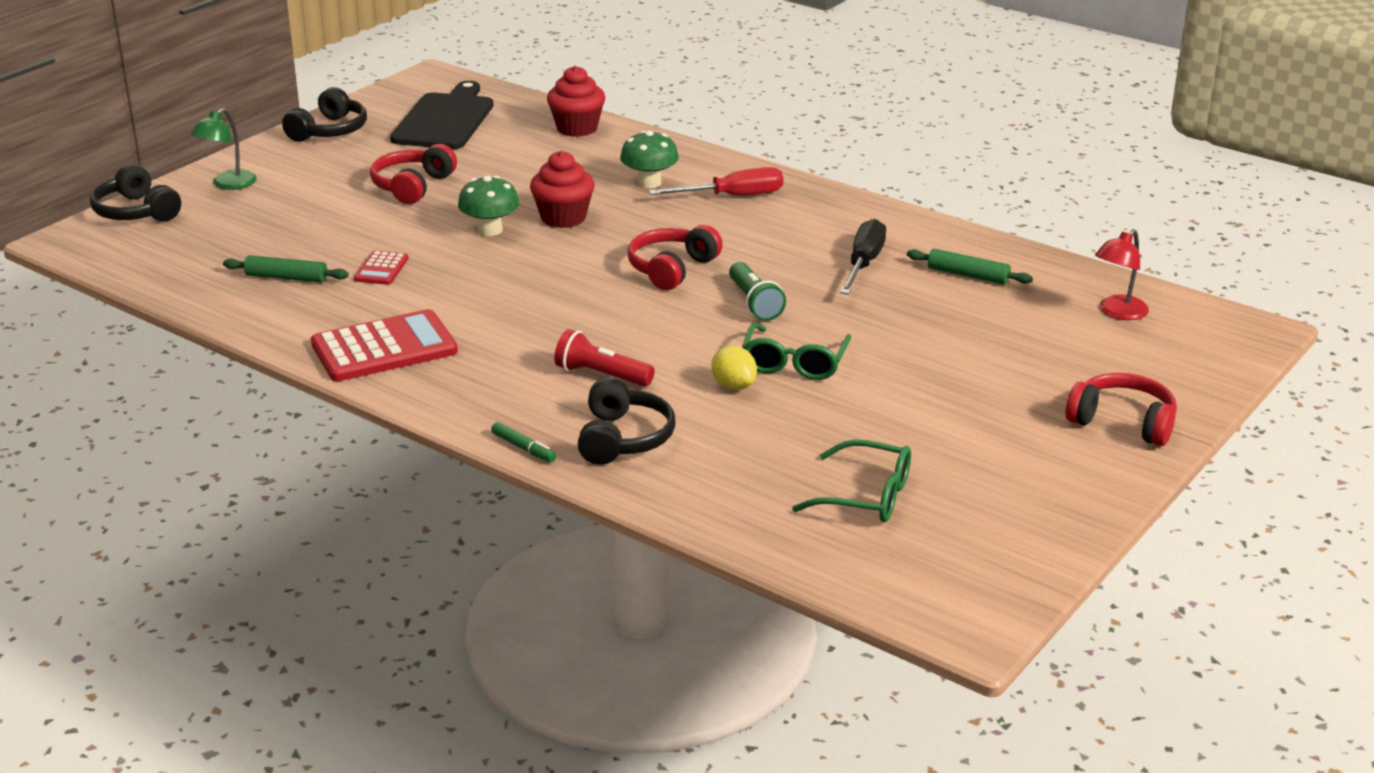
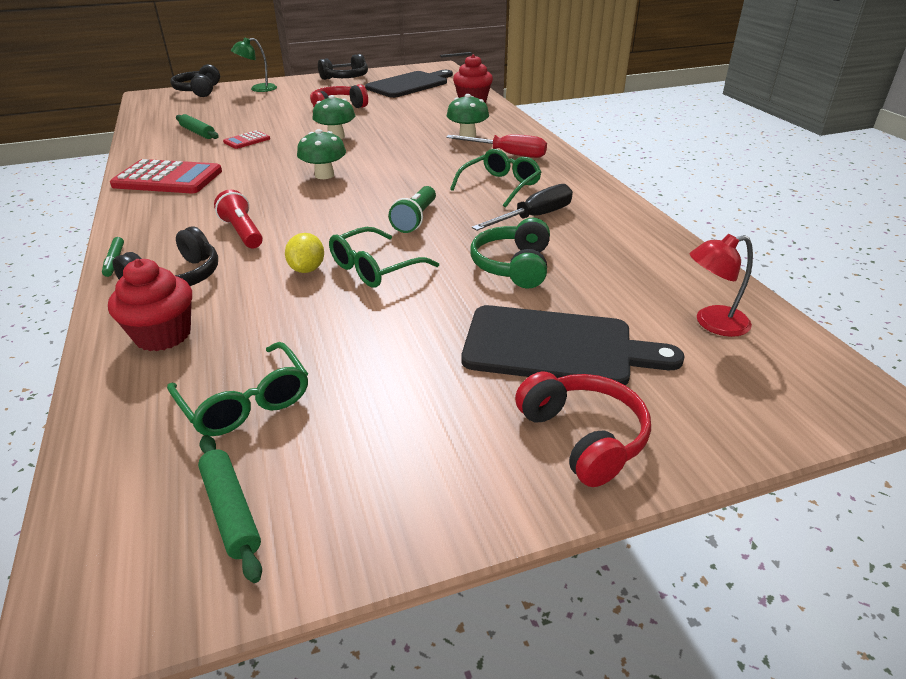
camera: 35 degrees right, 5 degrees up
red cupcake [530,151,594,228] -> red cupcake moved to [108,259,192,351]
red headphones [627,225,723,290] -> none
green rolling pin [907,249,1033,284] -> green rolling pin moved to [198,435,262,583]
none -> green mushroom [297,129,346,179]
none -> green glasses [450,149,541,207]
none -> black cutting board [461,305,685,385]
none -> green headphones [470,218,550,288]

